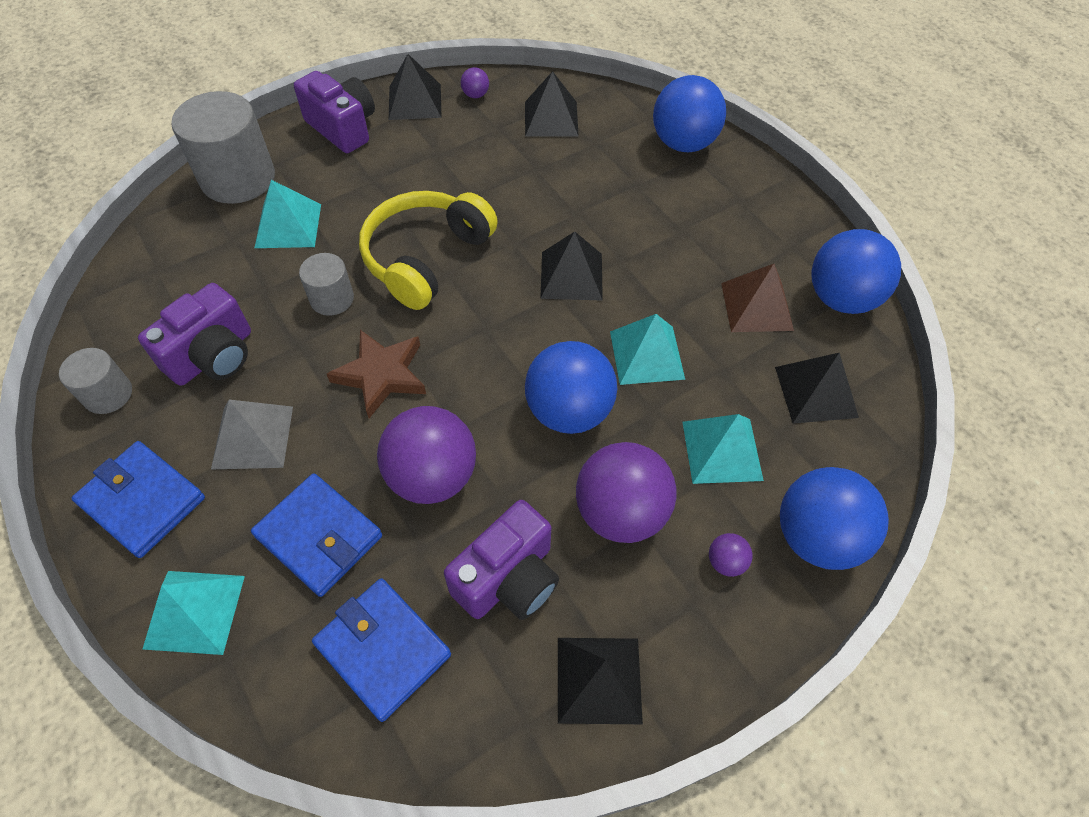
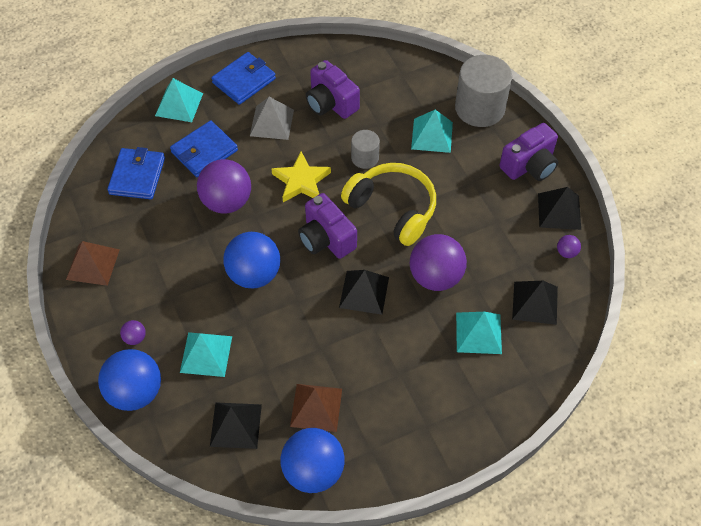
camera: 100 degrees right, 0 degrees up
grey cylinder [59,348,132,414] -> none
blue wallet [312,578,451,722] -> blue wallet turned 45 degrees counterclockwise [107,147,165,199]
brown star [327,330,426,418] -> yellow star [271,152,331,202]
purple camera [444,500,559,620] -> purple camera moved to [298,193,357,259]
black pyramid [558,638,643,724] -> brown pyramid [66,241,120,286]
purple ball [576,442,677,543] -> purple ball moved to [410,234,467,291]
turquoise pyramid [610,314,685,385] -> turquoise pyramid moved to [456,312,502,354]
blue ball [653,75,726,152] -> none

